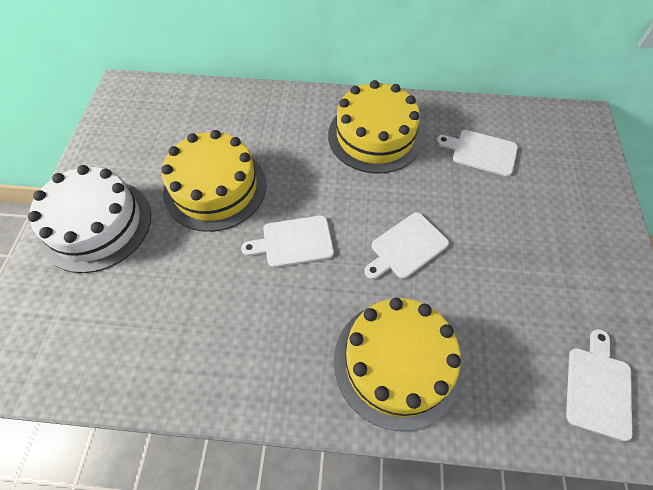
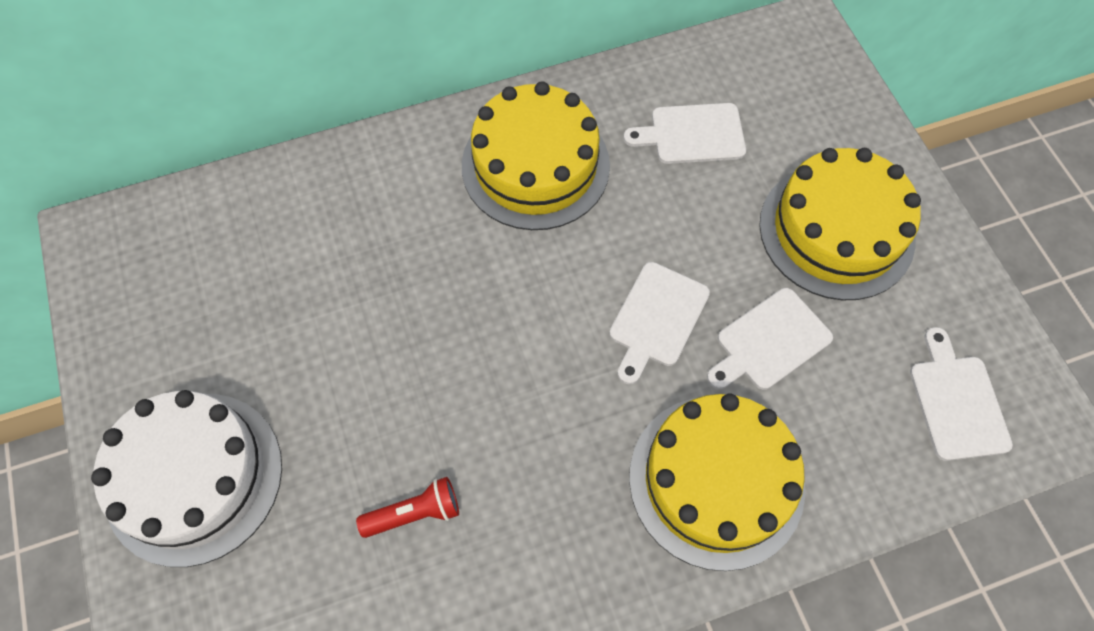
camera: 25 degrees left, 5 degrees up
yellow cake [162,130,267,232] -> yellow cake moved to [759,148,921,300]
white cutting board [241,215,334,267] -> white cutting board moved to [707,288,833,390]
none -> red flashlight [356,477,459,538]

